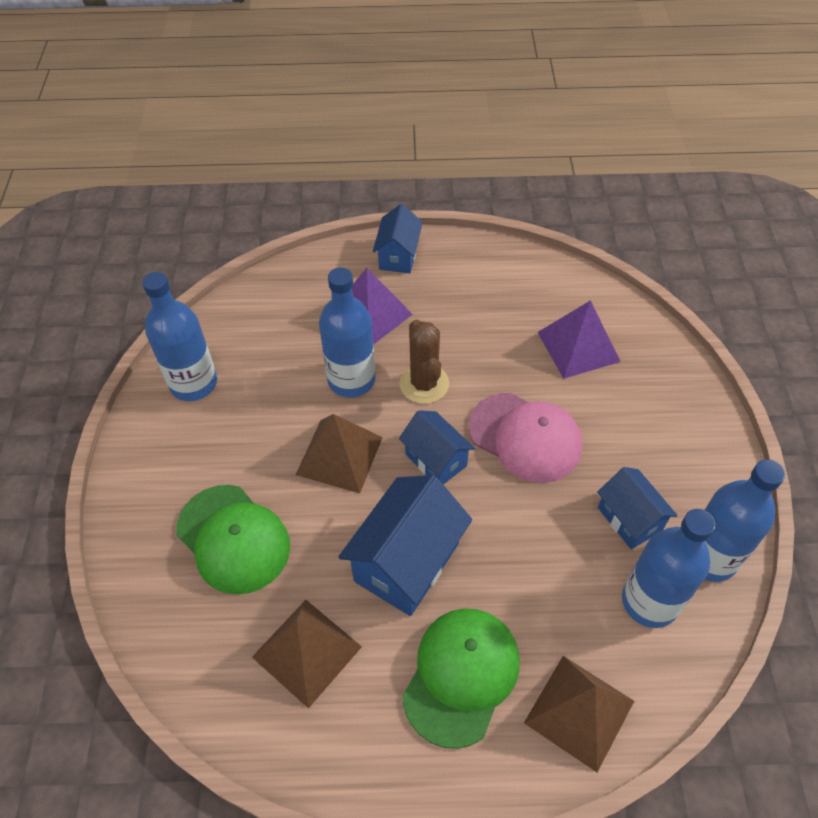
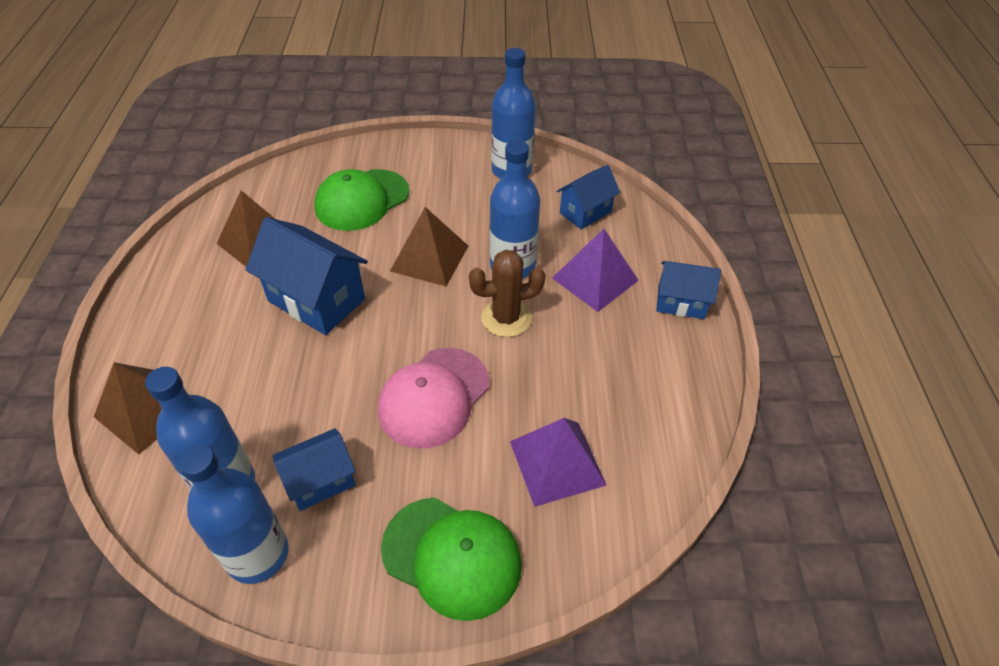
camera: 90 degrees right, 5 degrees down
blue house [399,410,475,485] -> blue house moved to [557,165,620,230]
green cap [402,608,520,749] -> green cap moved to [381,498,522,621]

